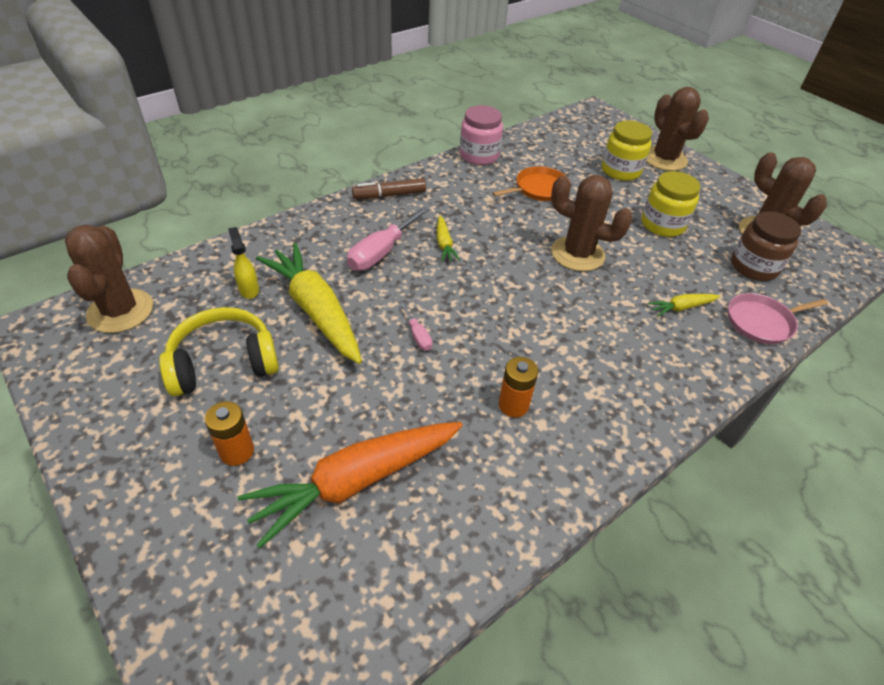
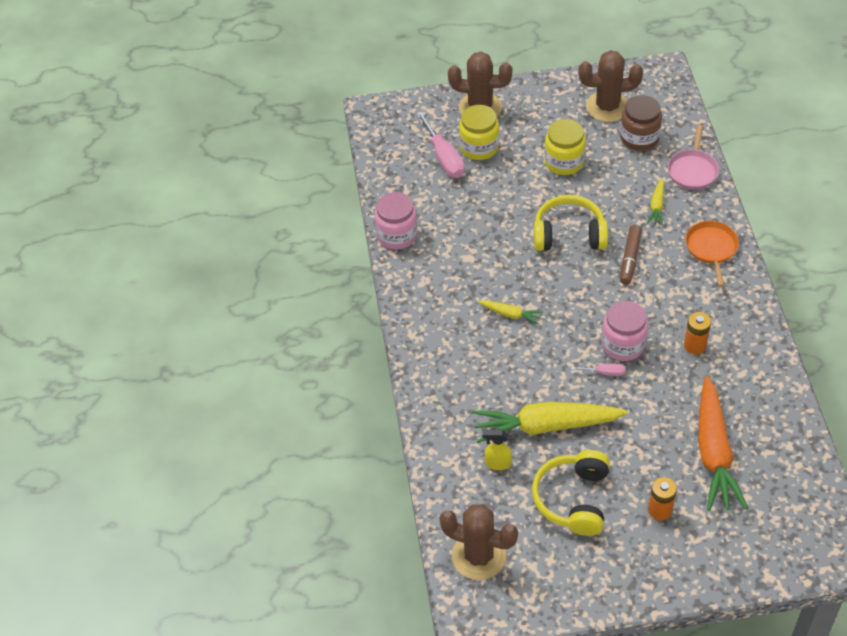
camera: 55 degrees left, 5 degrees up
pink screwdriver [347,206,429,271] -> pink screwdriver moved to [416,111,465,178]
brown marker [352,178,426,199] -> brown marker moved to [620,225,642,285]
orange pan [492,166,570,201] -> orange pan moved to [685,221,739,287]
brown cactus [551,175,633,271] -> yellow headphones [534,195,608,251]
none -> pink jar [602,301,648,361]

